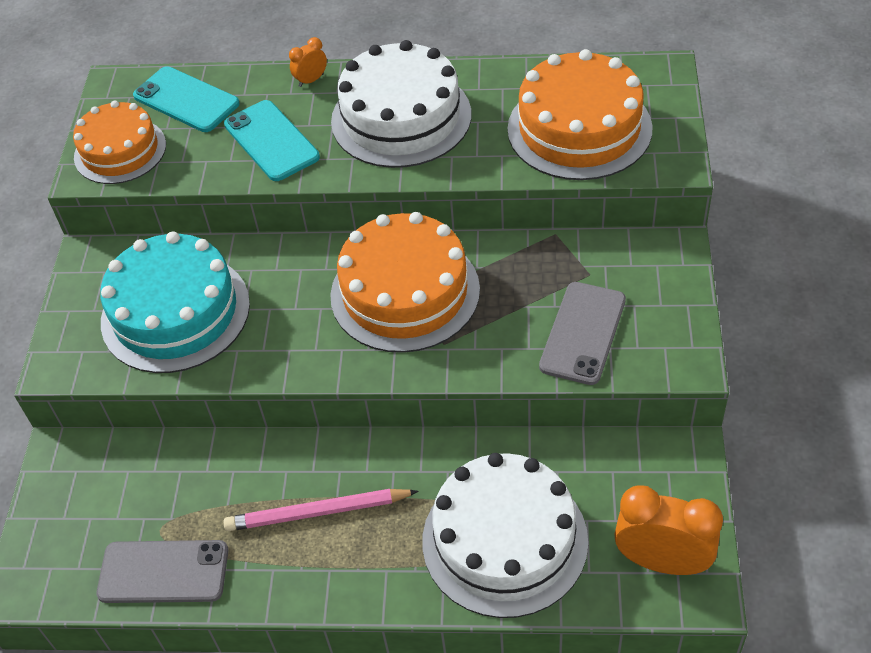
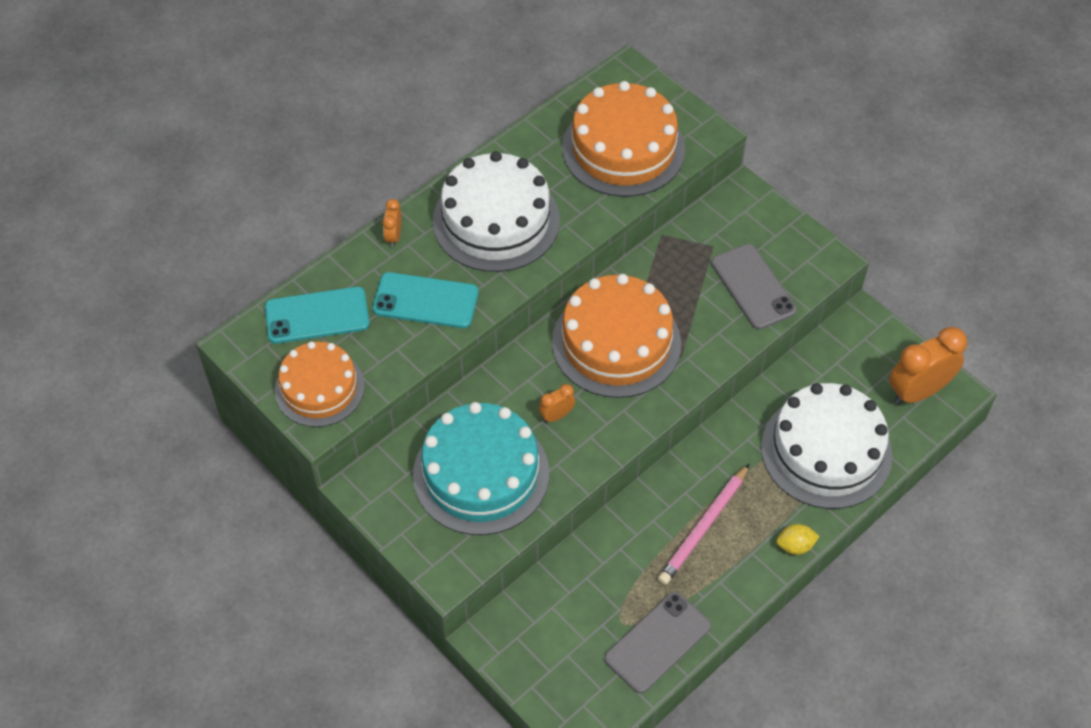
camera: 50 degrees left, 5 degrees up
none -> orange clock [539,384,575,423]
none -> yellow lemon [776,524,819,555]

